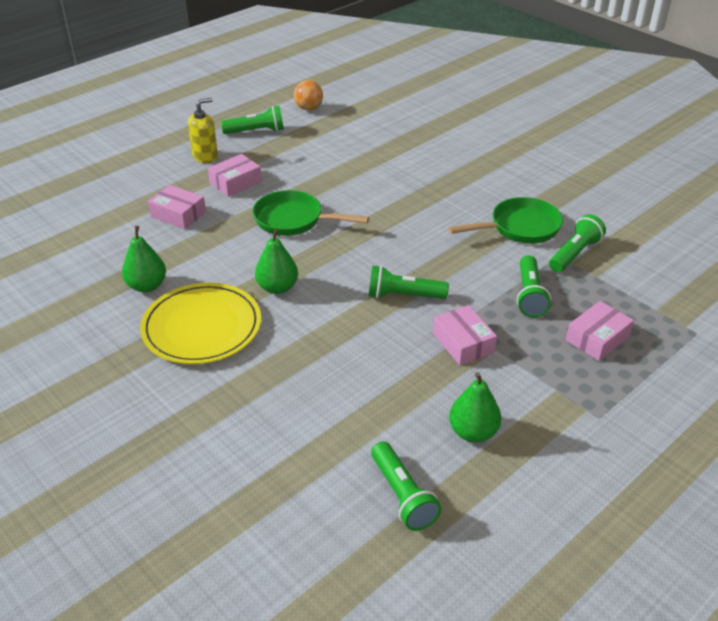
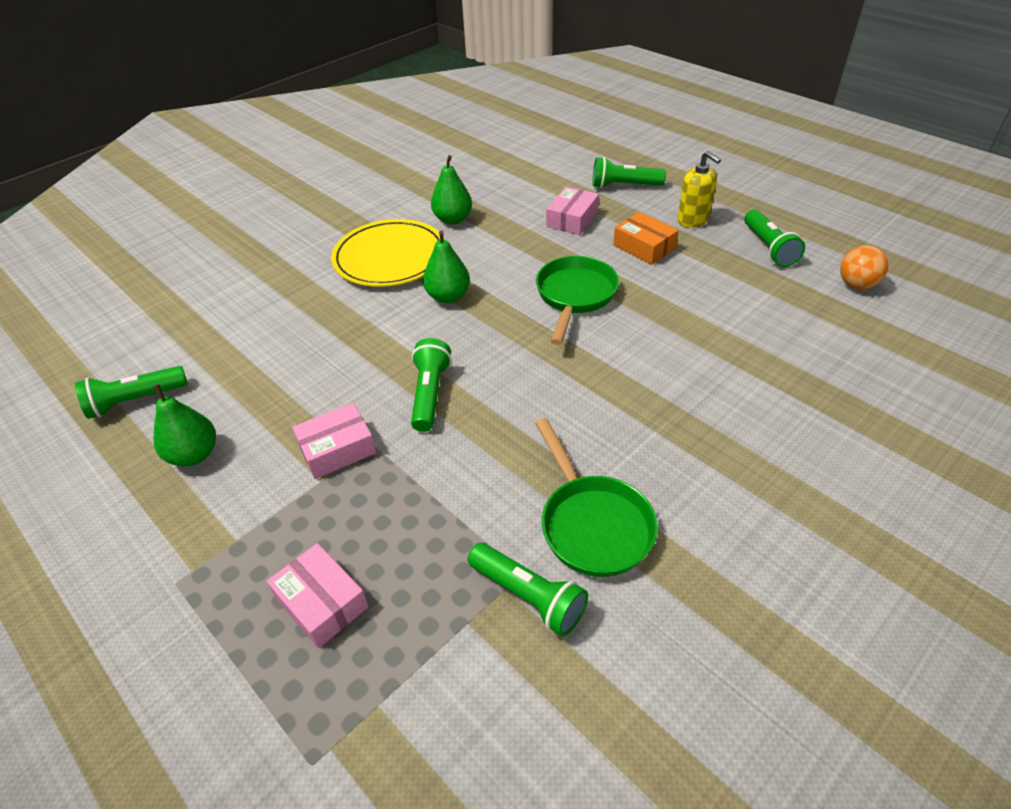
camera: 90 degrees right, 5 degrees up
pink box [208,154,262,197] -> orange box [613,212,679,265]
green flashlight [517,255,551,317] -> green flashlight moved to [592,157,666,188]

